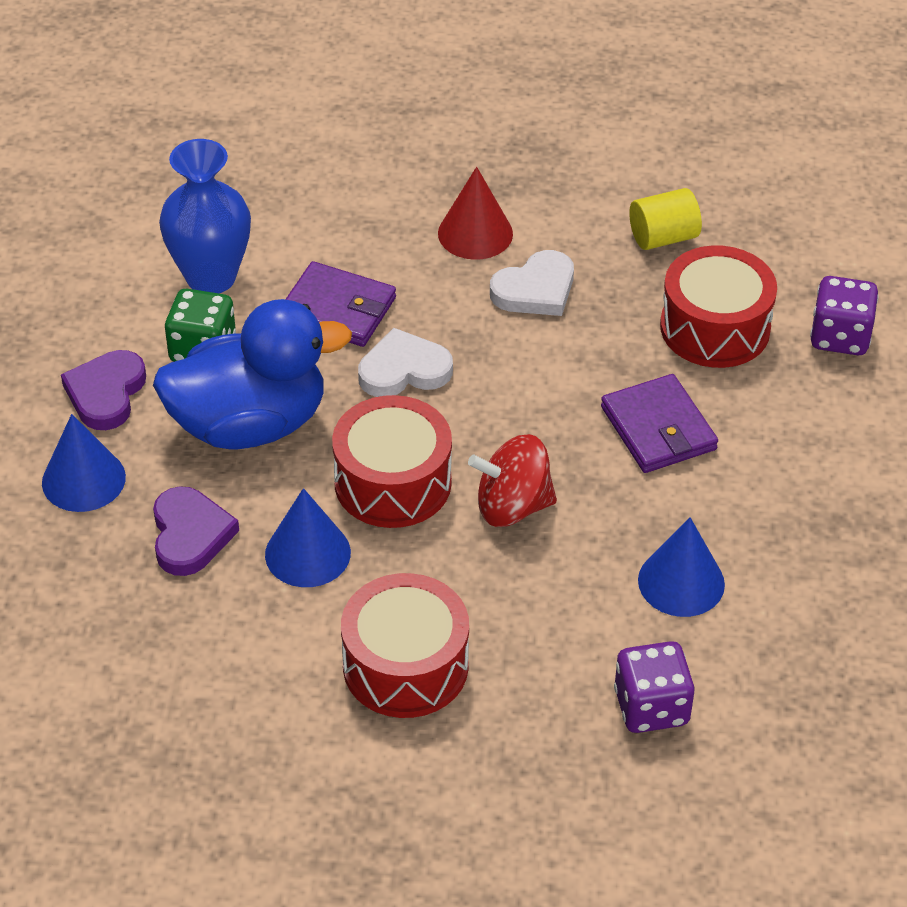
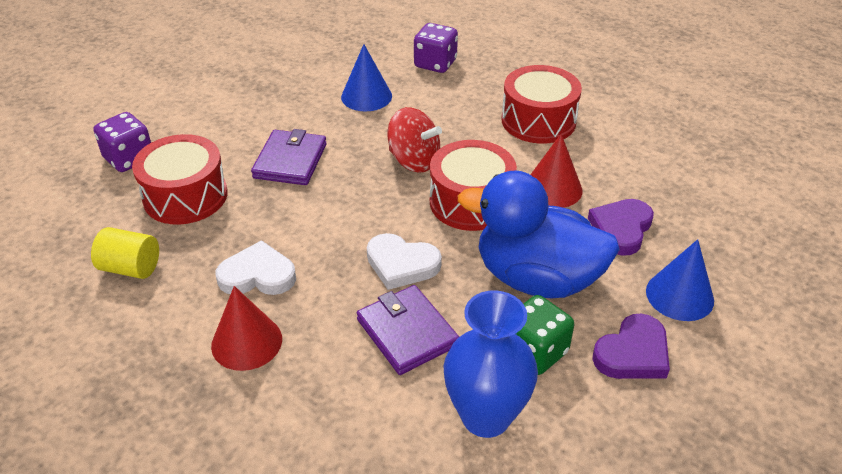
camera: 145 degrees left, 5 degrees down
blue cone [265,488,351,587] -> red cone [530,134,582,208]

